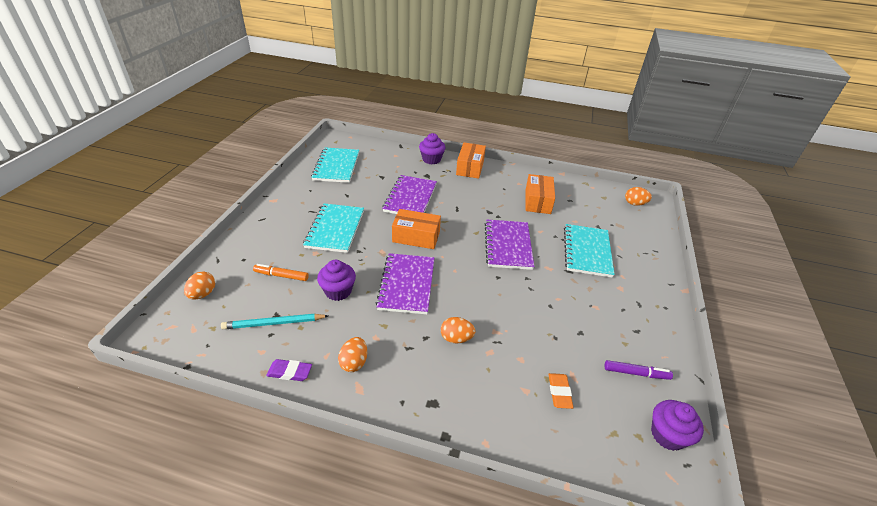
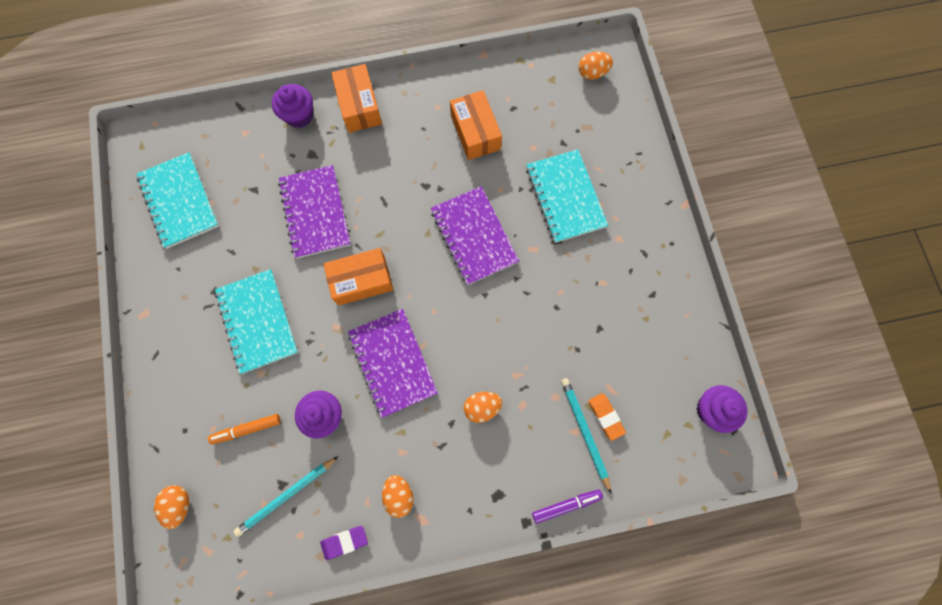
camera: 25 degrees left, 35 degrees up
purple marker [605,360,673,380] -> purple marker moved to [532,489,603,524]
none -> turquoise pencil [561,378,611,493]

